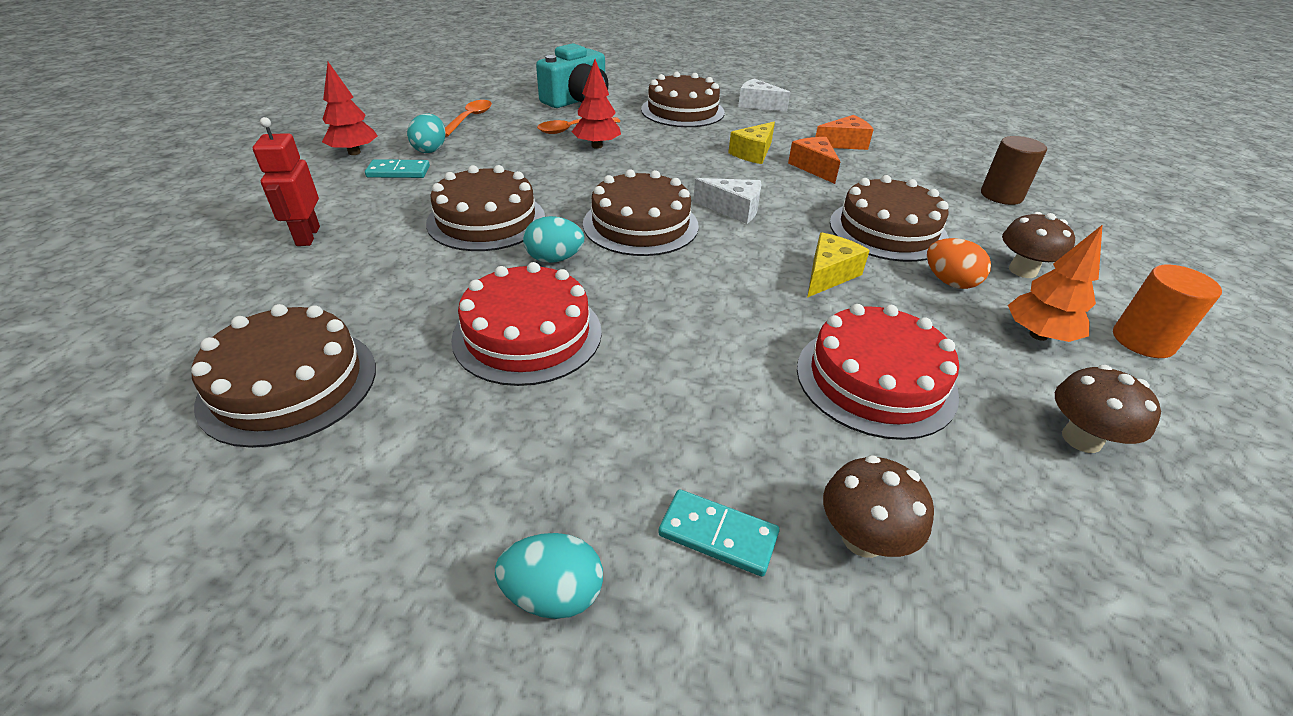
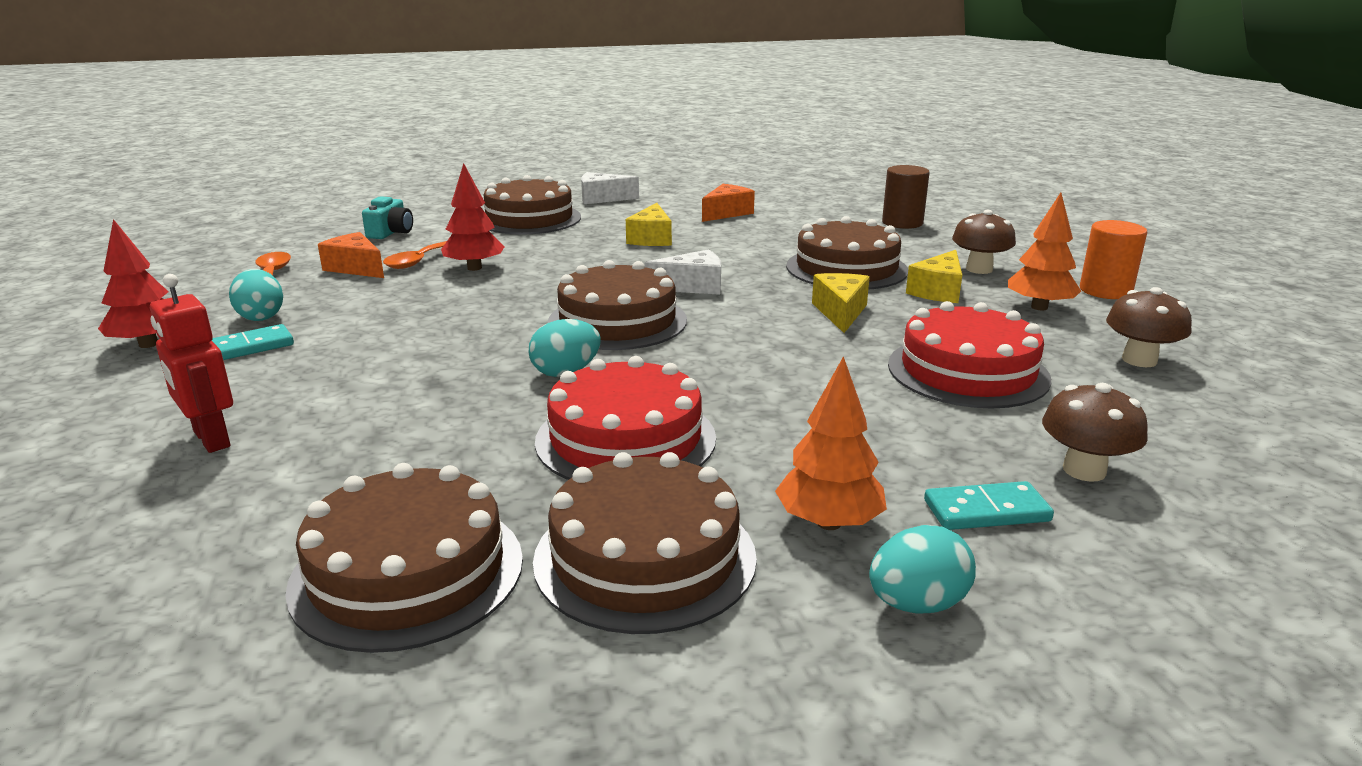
camera: 30 degrees left, 15 degrees down
brown cake [426,165,545,251] -> brown cake moved to [533,452,757,634]
turquoise camera [536,43,608,108] -> turquoise camera [362,196,413,239], size x0.54
orange cheese [788,137,840,184] -> orange cheese moved to [318,232,384,278]
orange egg [927,238,991,289] -> yellow cheese [906,250,962,303]
none -> orange tree [775,356,887,530]

